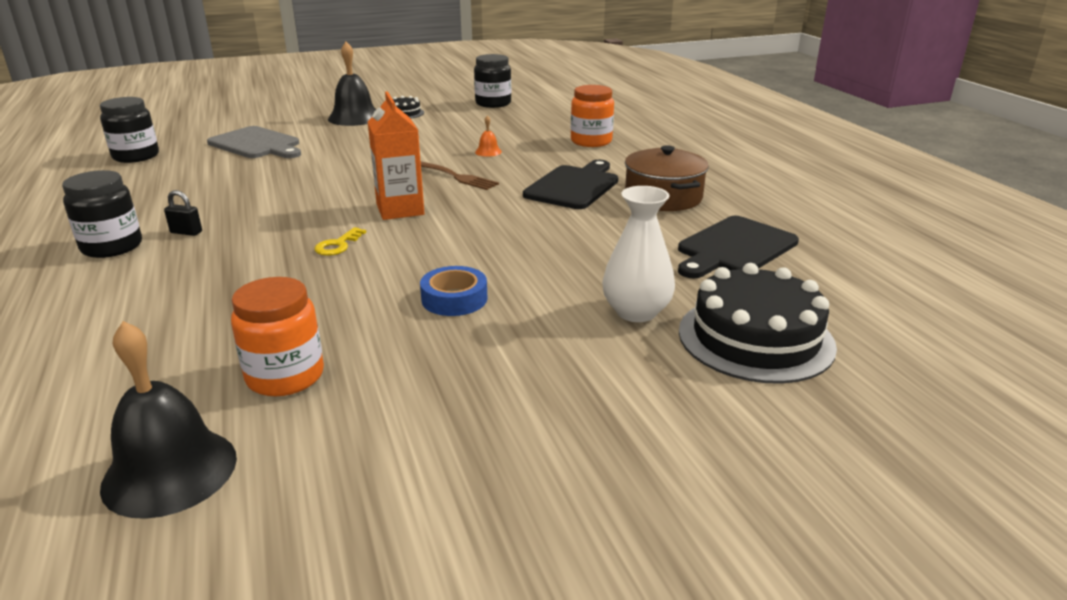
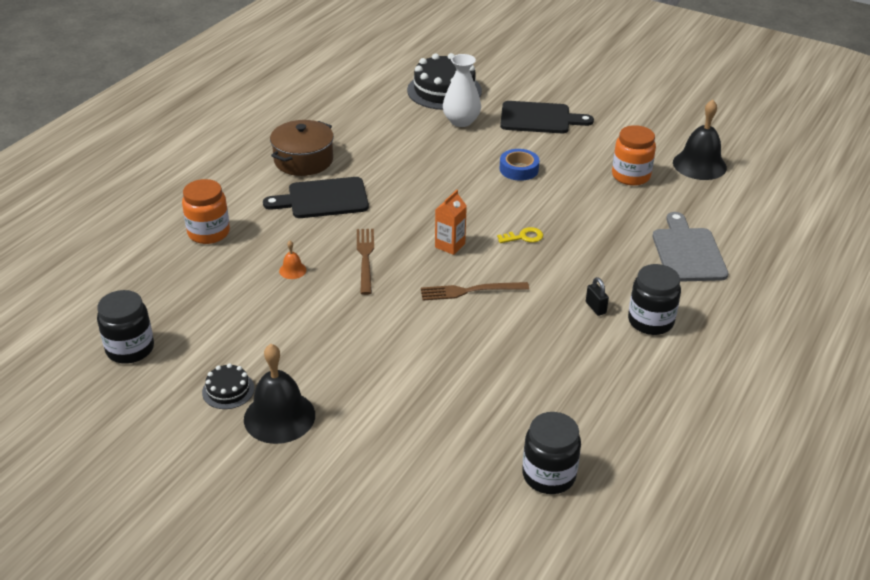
camera: 130 degrees left, 10 degrees up
grey cutting board [207,126,301,158] -> grey cutting board moved to [653,212,728,282]
orange carton [368,91,425,220] -> orange carton [435,190,467,255], size x0.66
black cutting board [678,216,799,279] -> black cutting board moved to [500,101,594,133]
none -> brown fork [421,282,529,301]

